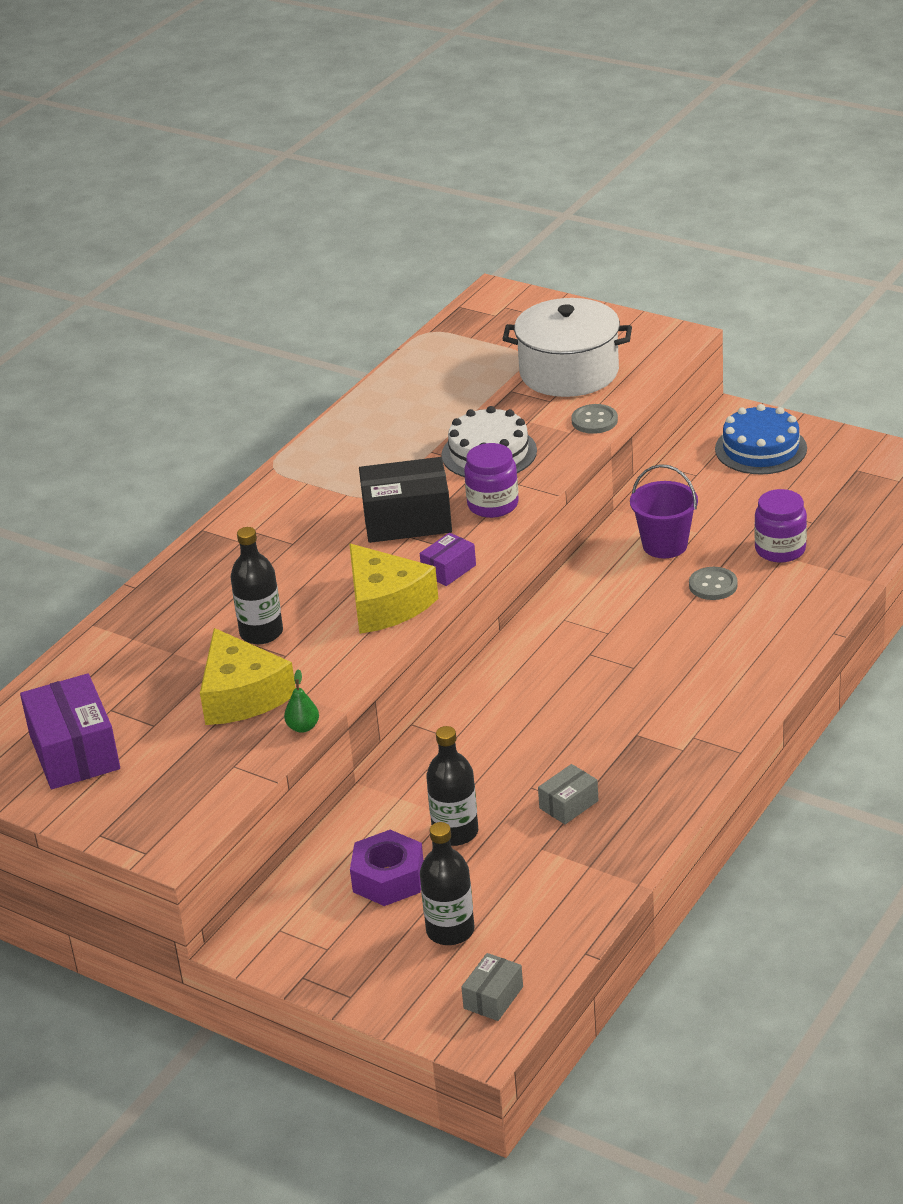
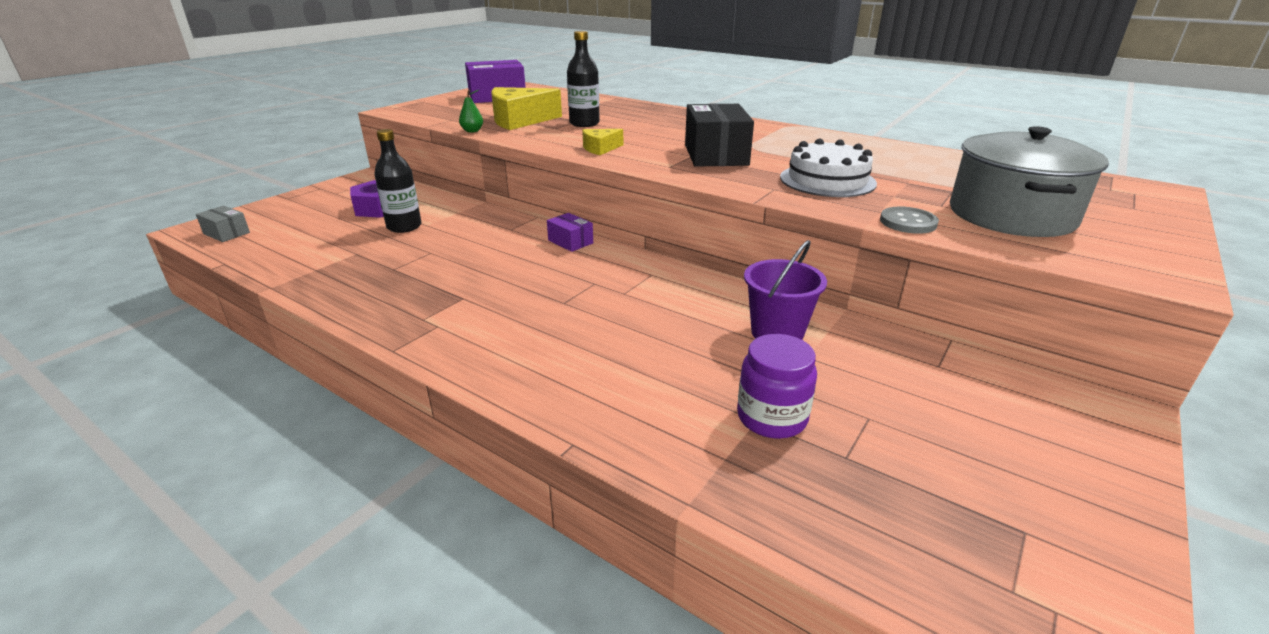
camera: 90 degrees right, 5 degrees down
yellow cheese [349,544,438,634] -> yellow cheese [582,129,623,155], size x0.52
purple box [420,532,476,586] -> purple box moved to [547,213,593,252]
black bottle [420,822,475,945] -> none
purple jar [464,443,519,518] -> none
white pot [502,298,632,397] -> grey pot [950,126,1109,237]
grey box [538,764,599,824] -> none
grey button [689,567,738,600] -> none
blue cake [715,404,807,474] -> none

